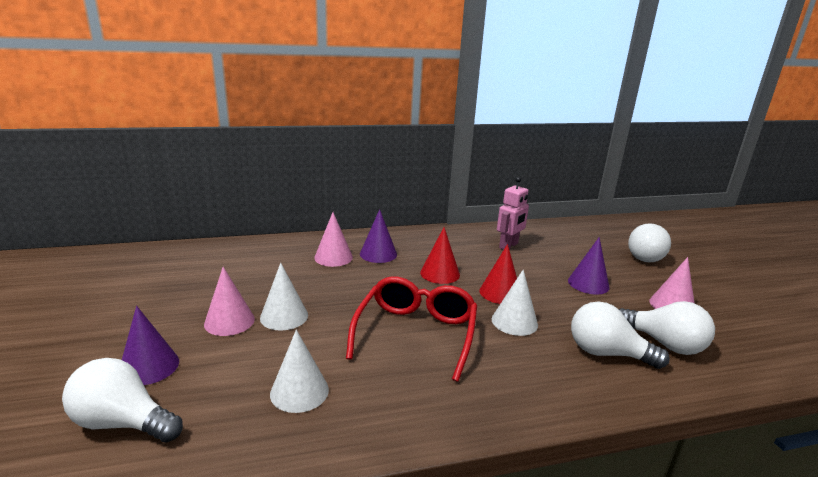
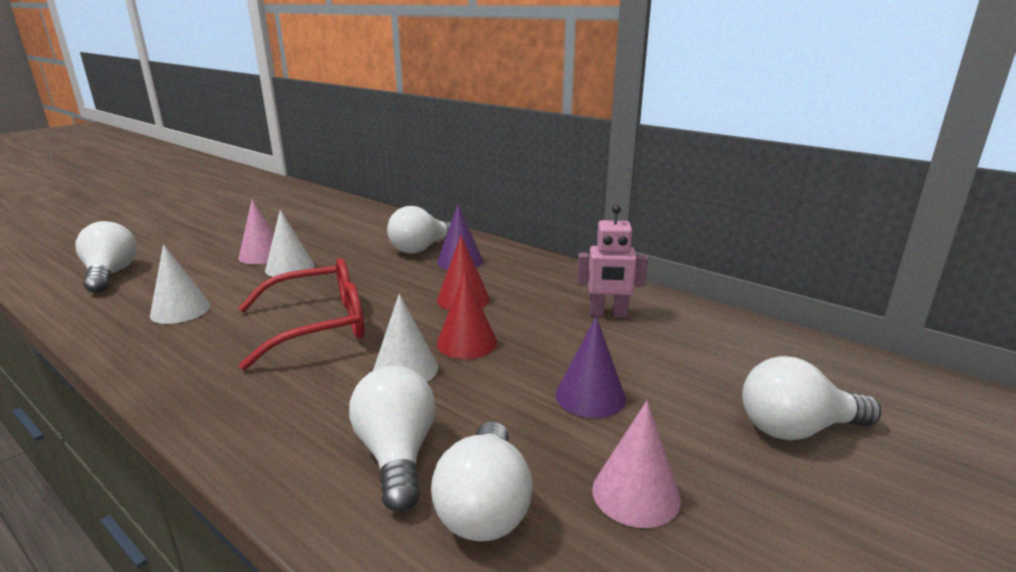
camera: 55 degrees right, 0 degrees up
purple cone [122,306,179,385] -> none
pink cone [314,212,353,267] -> white light bulb [387,206,452,254]

